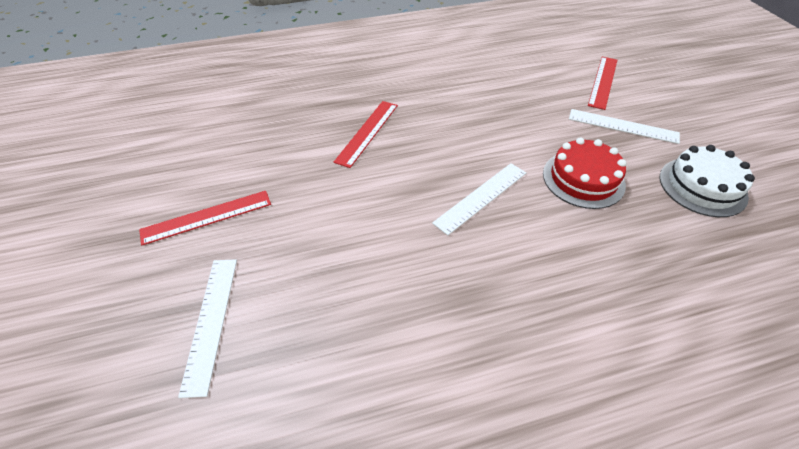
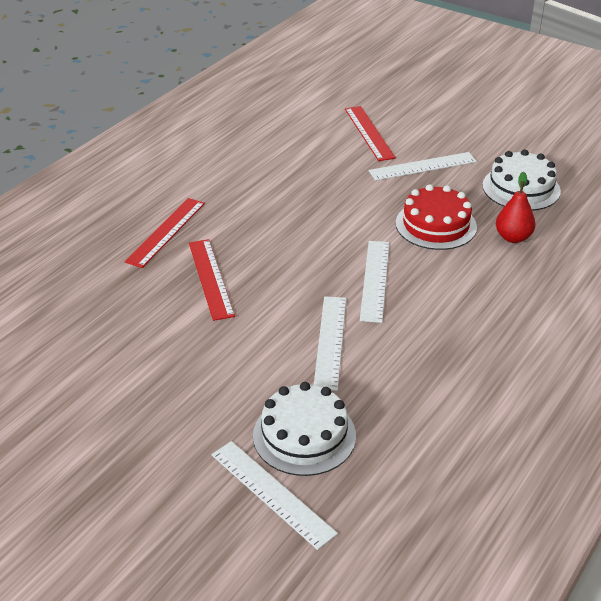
camera: 40 degrees left, 10 degrees down
red ruler [139,191,271,245] -> red ruler moved to [125,198,205,268]
none -> white cake [253,382,356,476]
none -> white ruler [314,296,346,391]
none -> red pear [496,172,536,243]

